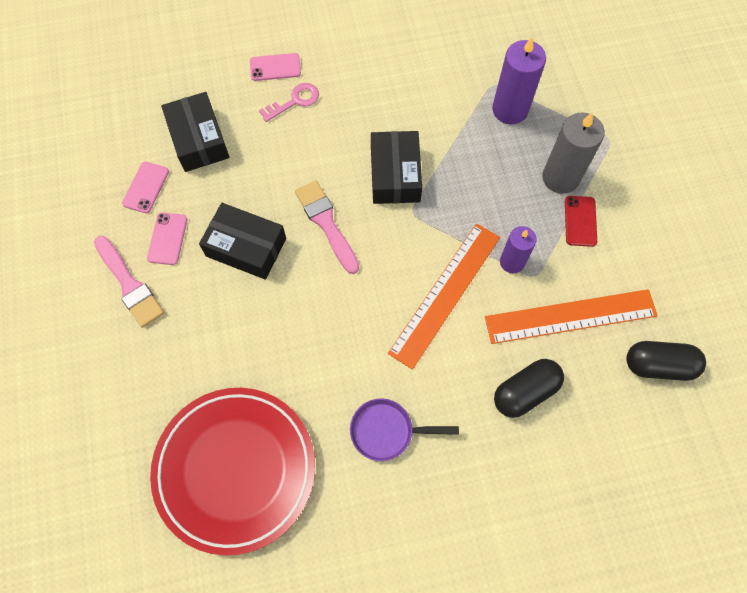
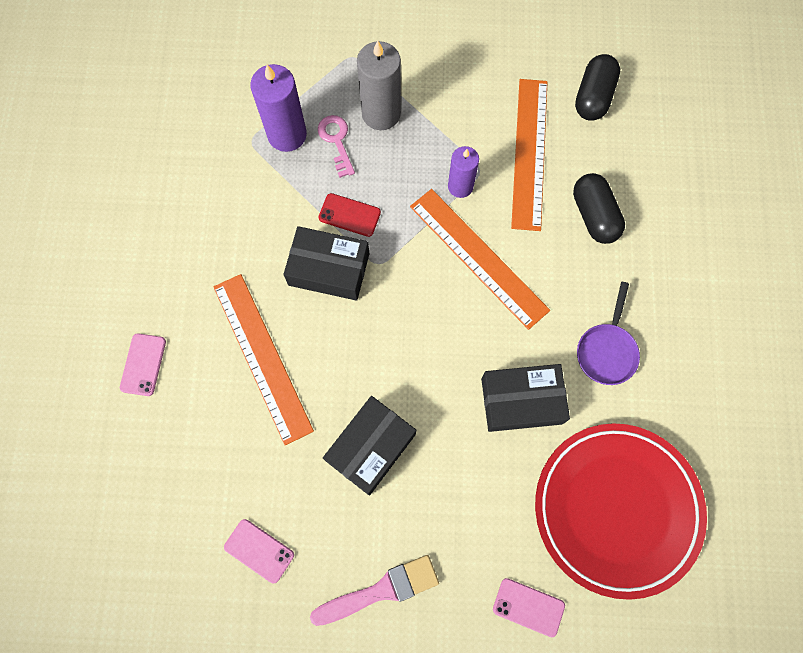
camera: 75 degrees left, 5 degrees up
pink phone [147,212,187,265] -> pink phone moved to [493,578,565,637]
black box [161,92,230,172] -> black box moved to [481,364,570,432]
pink key [259,83,319,122] -> pink key moved to [318,115,355,178]
pink brush [295,181,359,274] -> none
red phone [565,196,597,247] -> red phone moved to [319,193,381,237]
none -> orange ruler [213,274,314,445]

